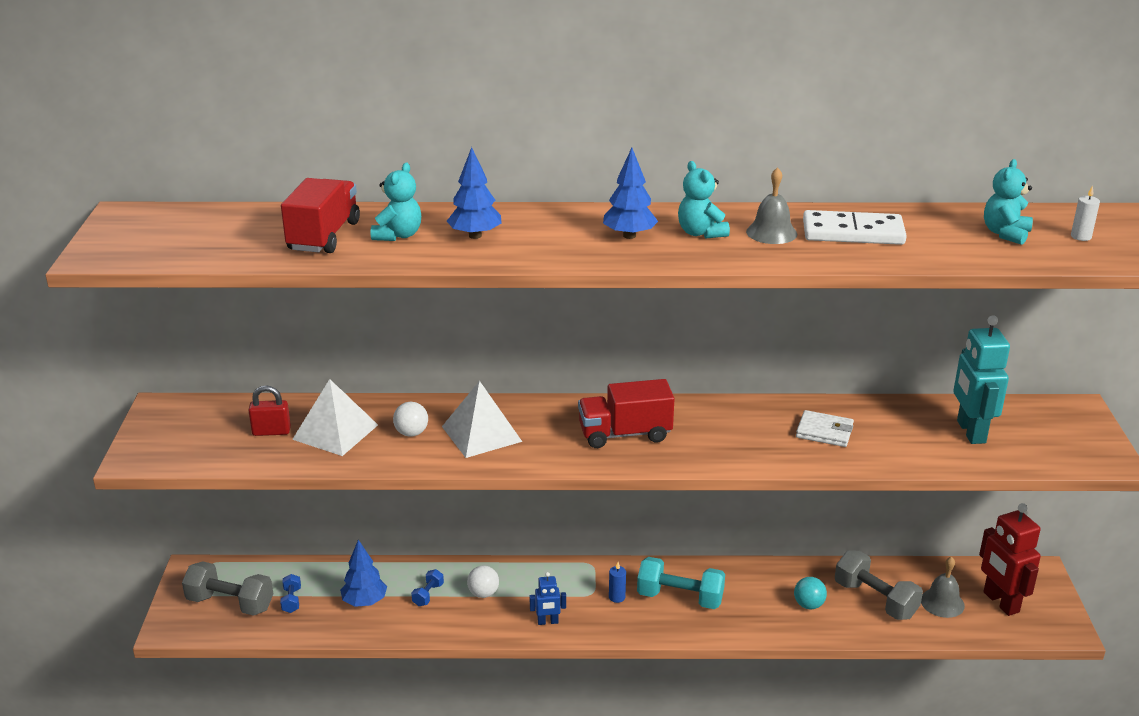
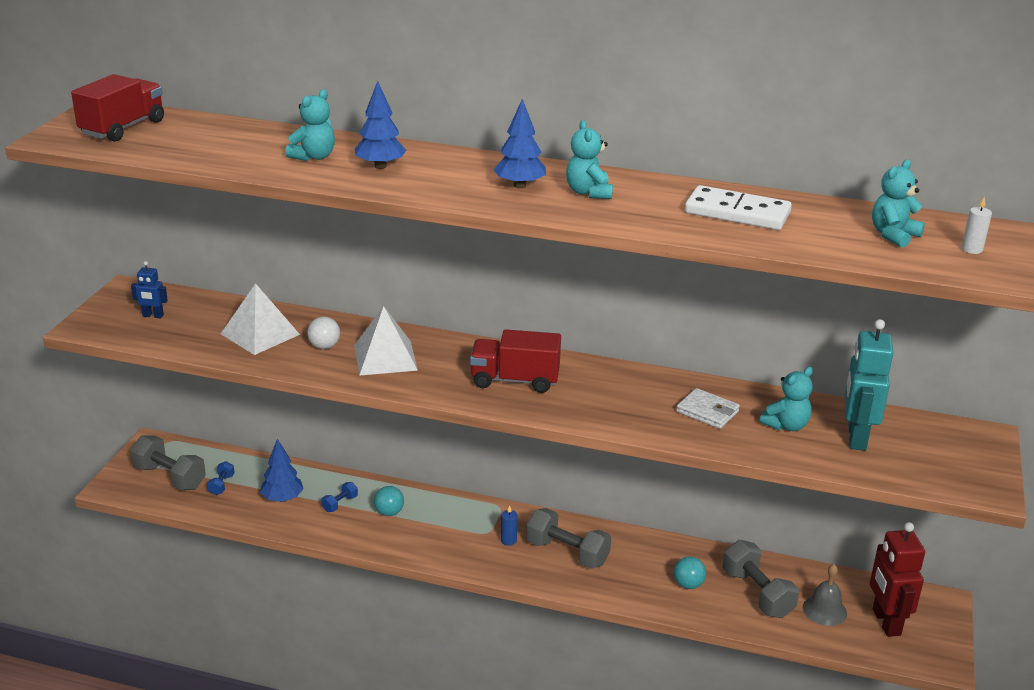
camera: 15 degrees right, 0 degrees up
red padlock [248,385,291,436] -> none
red truck [281,178,360,253] -> red truck moved to [71,74,164,142]
white ball [467,566,499,598] -> turquoise ball [374,486,404,516]
blue robot [530,572,566,625] -> blue robot moved to [131,261,168,318]
turquoise dumbbell [637,557,725,609] -> grey dumbbell [526,508,611,569]
grey bell [746,167,797,244] -> none
none -> turquoise teddy bear [760,367,813,431]

